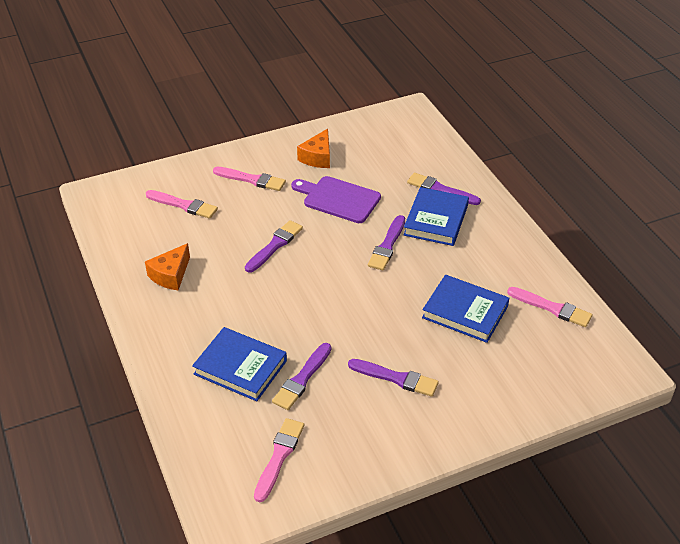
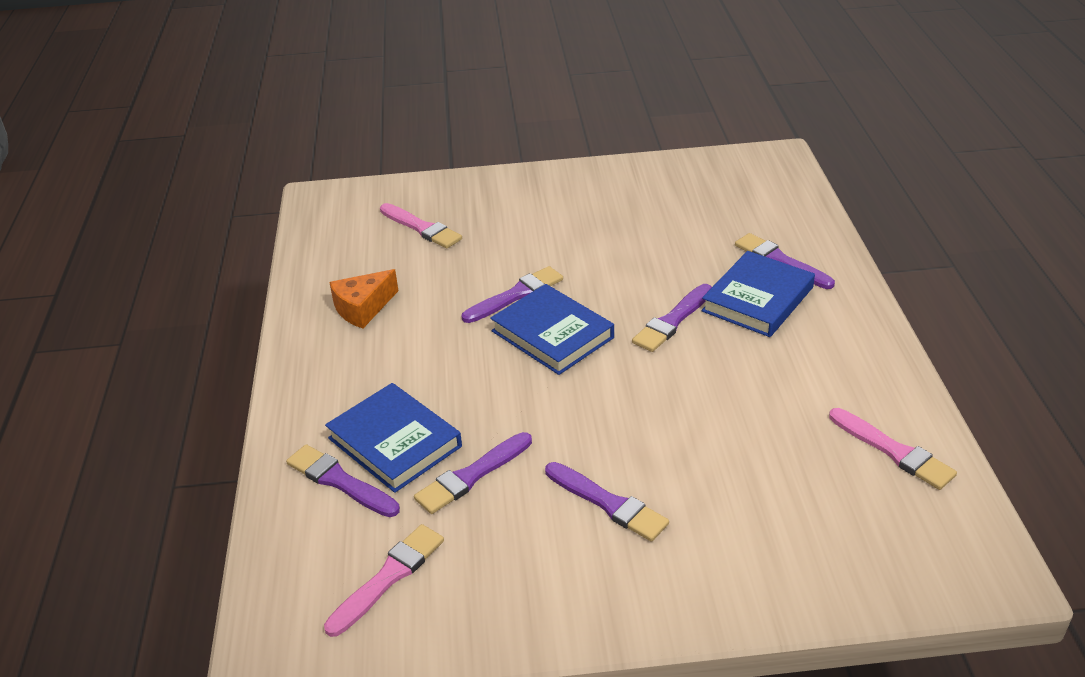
camera: 20 degrees right, 5 degrees down
pink brush [213,167,286,191] -> none
purple cutting board [291,176,381,223] -> none
orange cheese [297,129,330,168] -> none
blue book [422,275,510,343] -> blue book moved to [490,284,614,375]
none -> purple brush [286,444,400,517]

